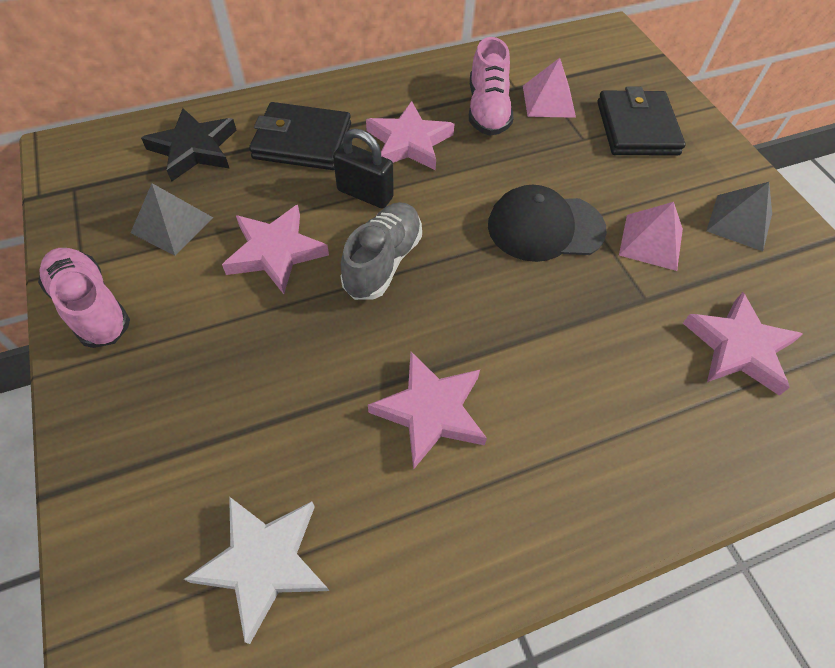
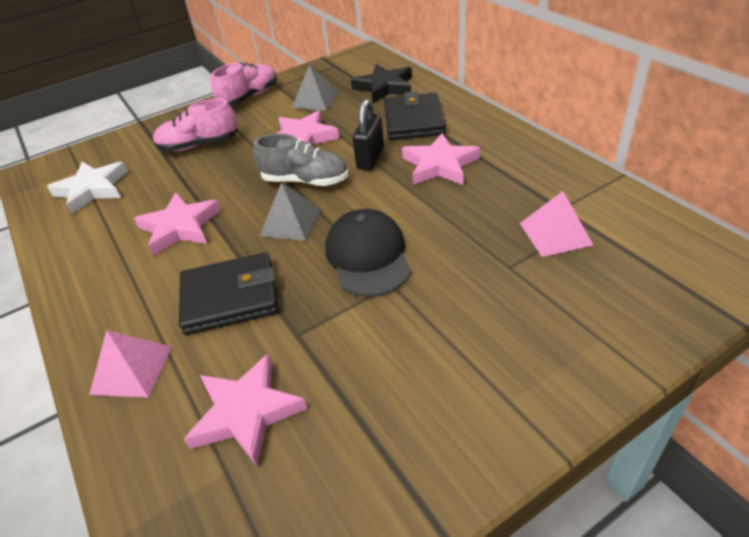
camera: 85 degrees right, 15 degrees down
pink shoe [469,37,513,136] -> pink shoe moved to [153,99,238,151]
black wallet [597,86,686,156] -> black wallet moved to [179,252,279,335]
pink pyramid [619,202,683,271] -> pink pyramid moved to [89,330,172,398]
grey pyramid [706,182,772,251] -> grey pyramid moved to [260,182,322,241]

